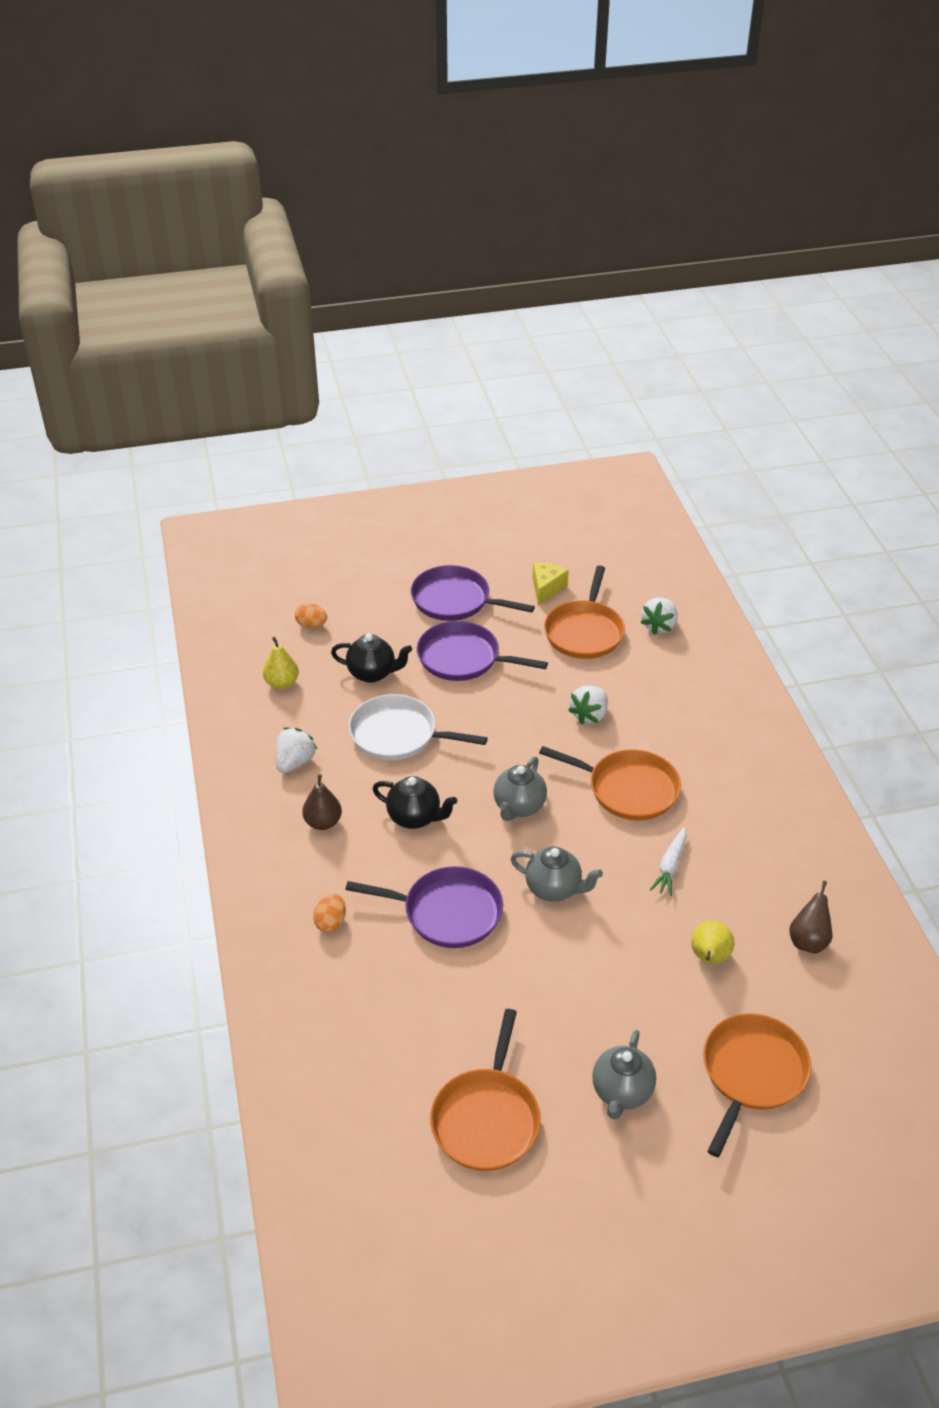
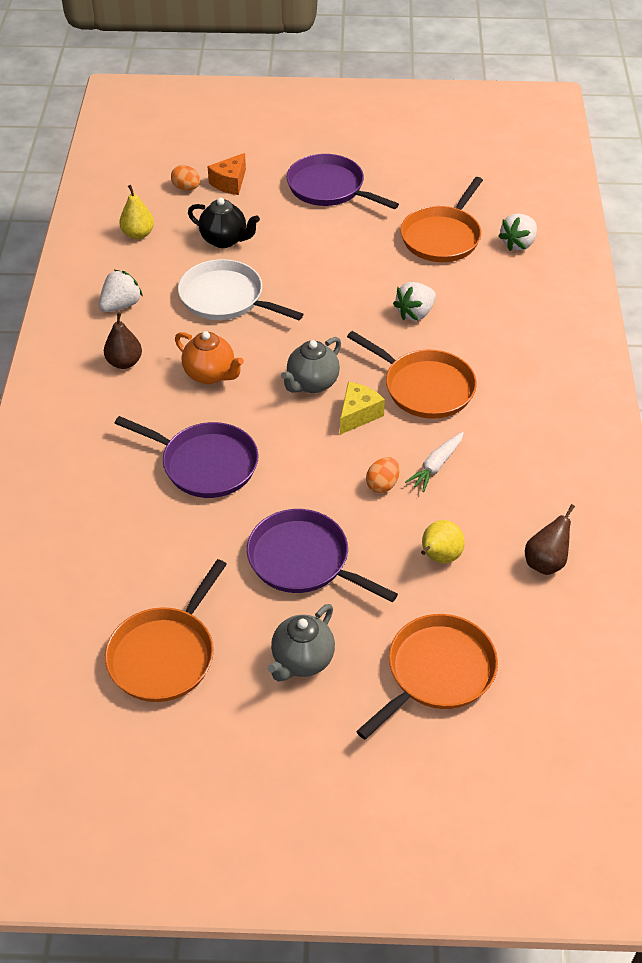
camera: 15 degrees right, 5 degrees up
orange egg [313,894,346,932] -> orange egg moved to [366,457,399,493]
black teapot [373,776,457,829] -> orange teapot [175,331,244,384]
purple pan [417,621,548,681] -> purple pan moved to [247,509,398,602]
grey teapot [510,847,603,902] -> none
yellow cheese [533,562,569,606] -> yellow cheese moved to [340,382,385,435]
none -> orange cheese [208,153,246,195]

